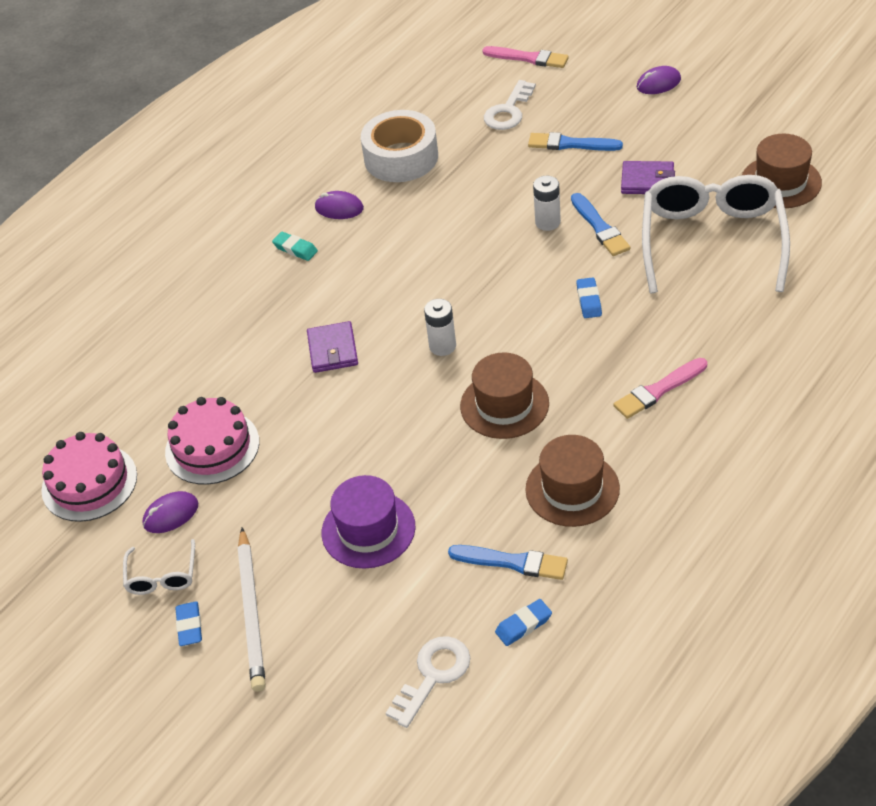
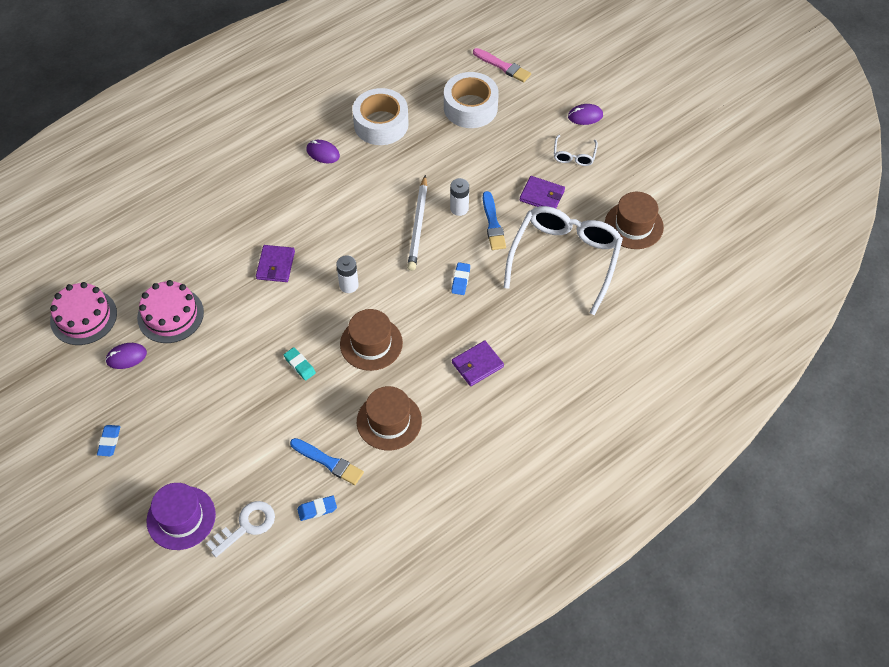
camera: 10 degrees right, 10 degrees up
white glasses [123,539,195,595] -> white glasses moved to [554,135,598,166]
white pencil [238,527,266,692] -> white pencil moved to [407,175,427,271]
turquoise eraser [272,232,318,261] -> turquoise eraser moved to [284,347,316,381]
purple hat [322,475,416,569] -> purple hat moved to [147,483,216,550]
white key [484,80,536,130] -> white tape [444,72,499,128]
blue brush [528,132,623,151] -> none
pink brush [614,358,707,419] -> purple wallet [452,341,504,386]

